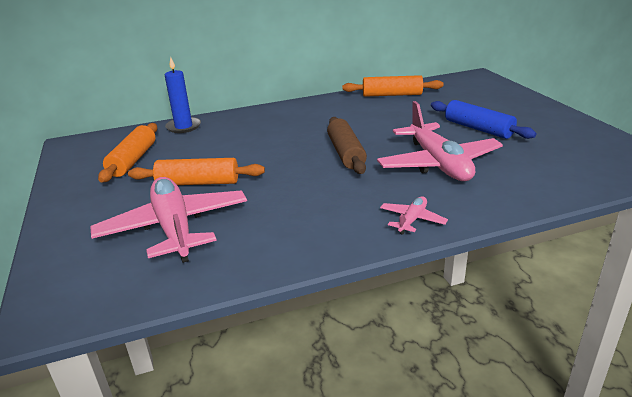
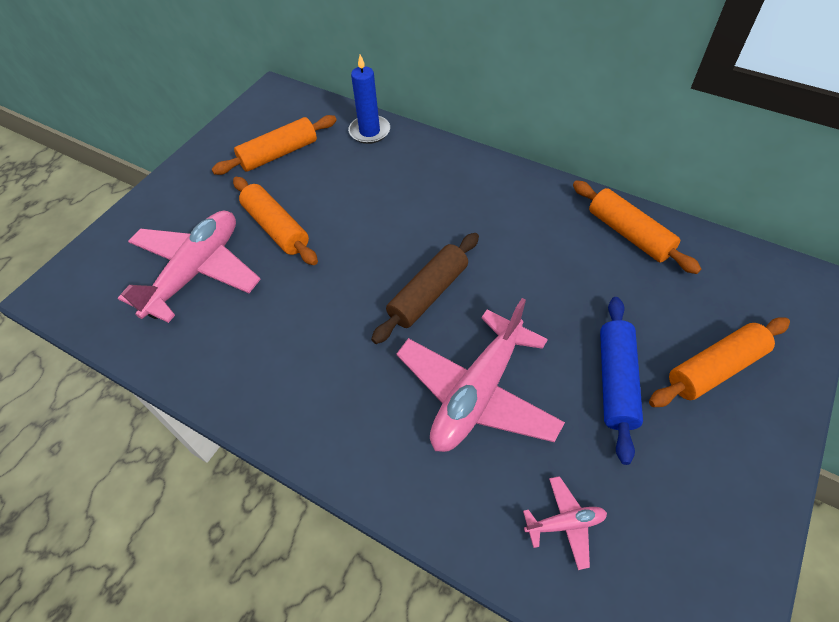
camera: 50 degrees right, 25 degrees up
pink plane [380,196,448,235] -> pink plane moved to [523,476,607,570]
none -> orange rolling pin [649,317,790,407]

